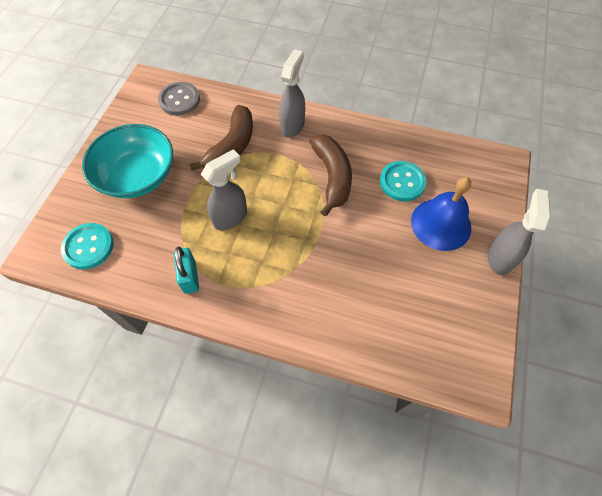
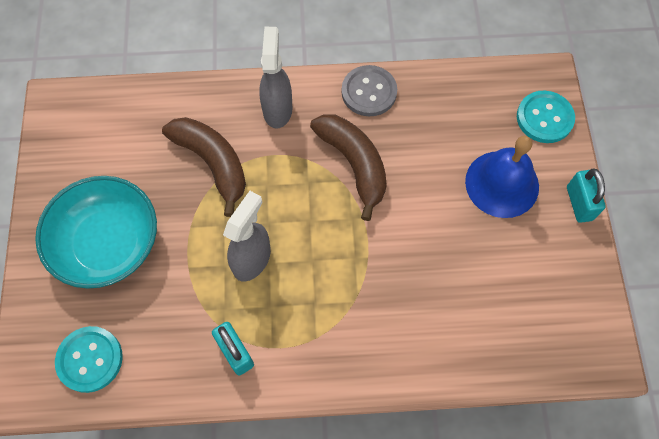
camera: 20 degrees left, 5 degrees up
grey button [158,82,200,115] -> grey button moved to [342,65,397,116]
brown banana [190,105,253,171] -> brown banana turned 45 degrees counterclockwise [162,117,246,217]
turquoise button [380,161,427,201] -> turquoise button moved to [517,91,575,143]
grey spray bottle [487,189,551,275] -> turquoise padlock [567,168,606,223]

